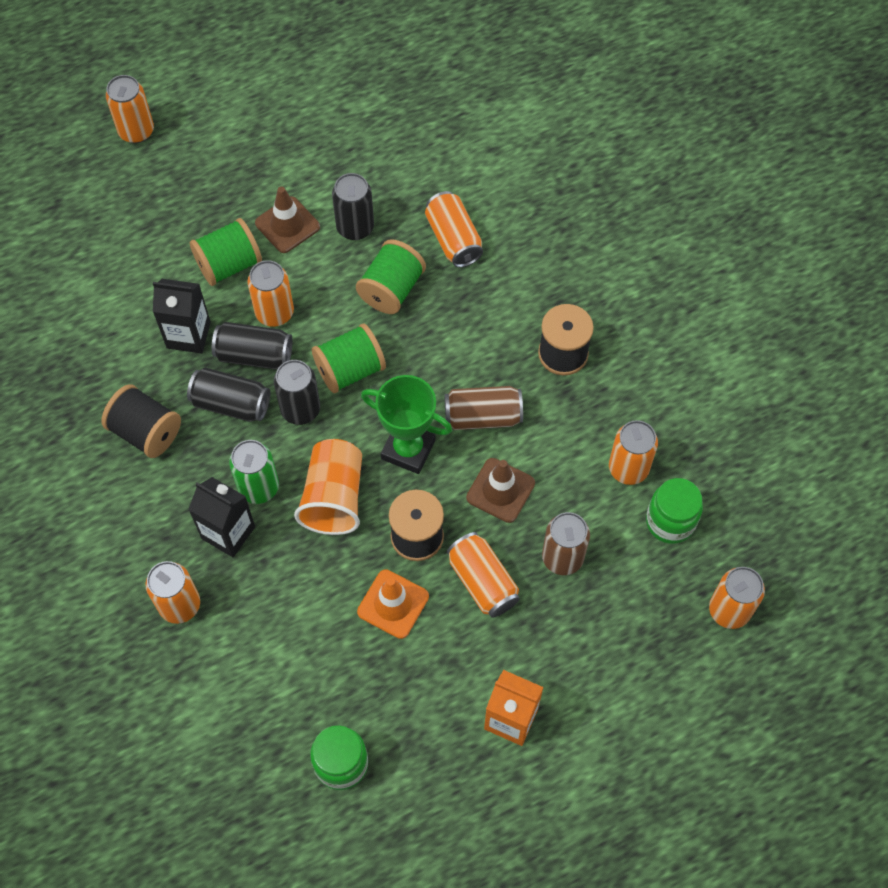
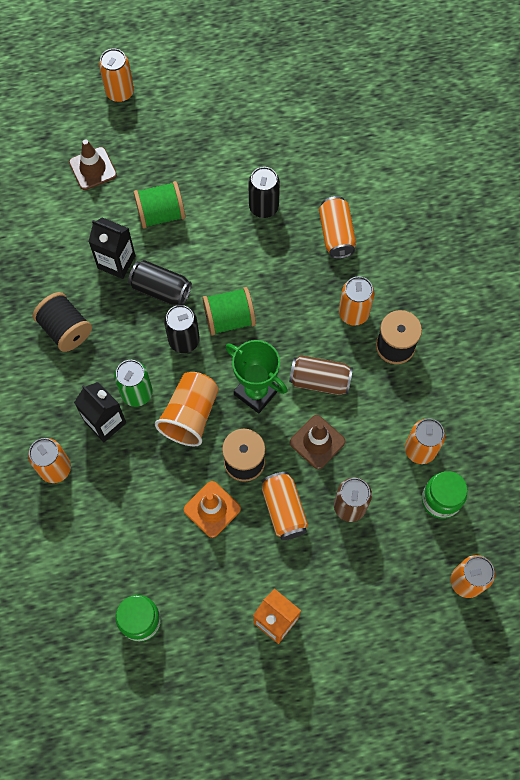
camera: 15 degrees right, 5 degrees up
black can [187,368,271,422] -> none
orange can [247,260,294,327] -> orange can moved to [339,276,375,326]
brown traffic cone [255,187,320,253] -> brown traffic cone moved to [69,139,117,190]
green spool [356,239,426,314] -> none

